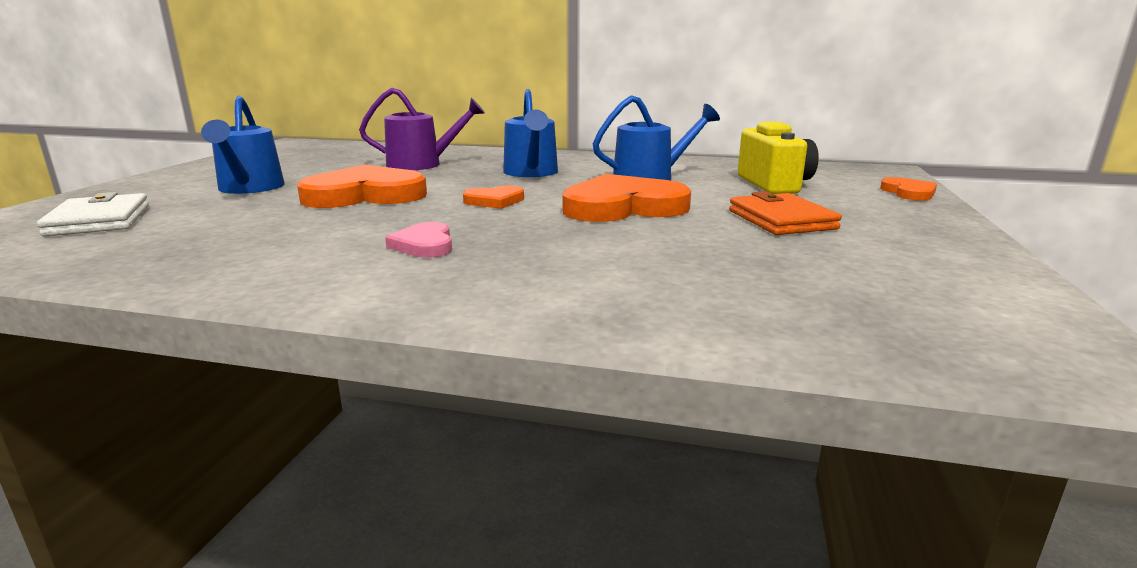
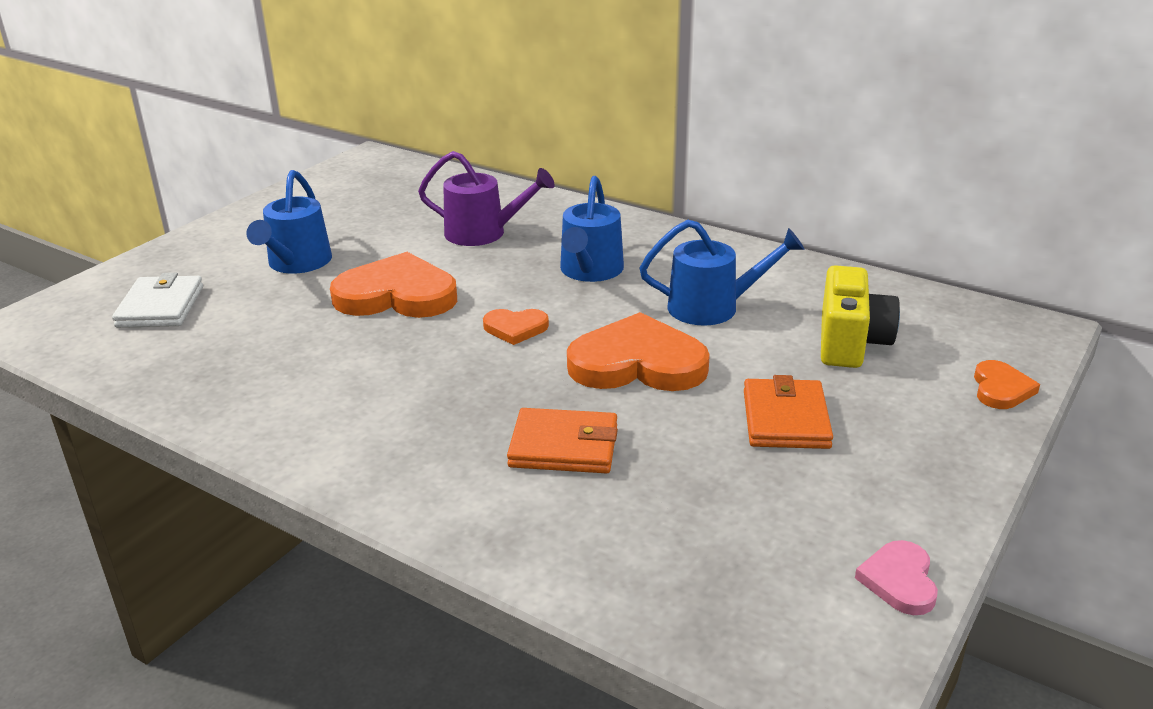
camera: 20 degrees right, 10 degrees up
pink heart [385,222,452,258] -> pink heart moved to [855,540,938,615]
none -> orange wallet [507,408,618,473]

